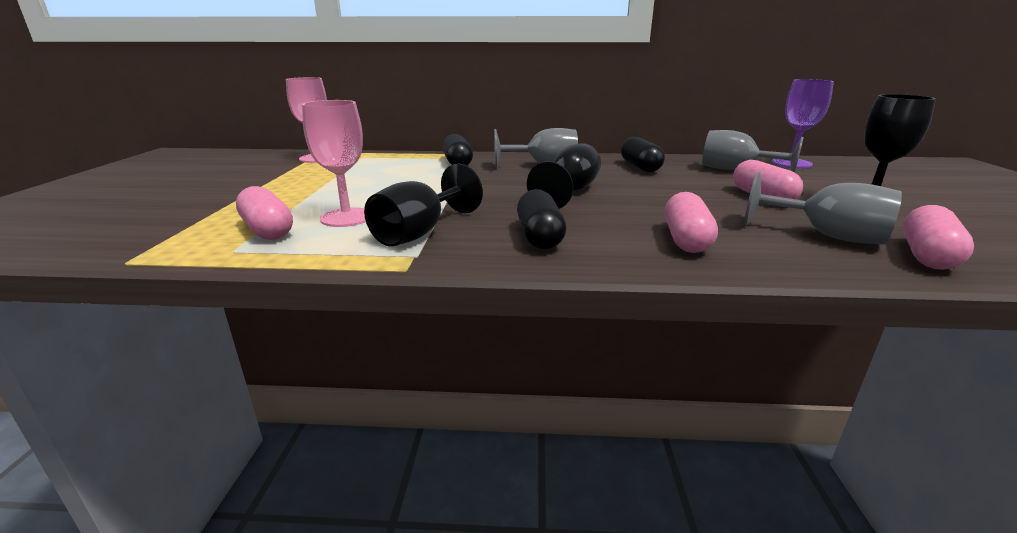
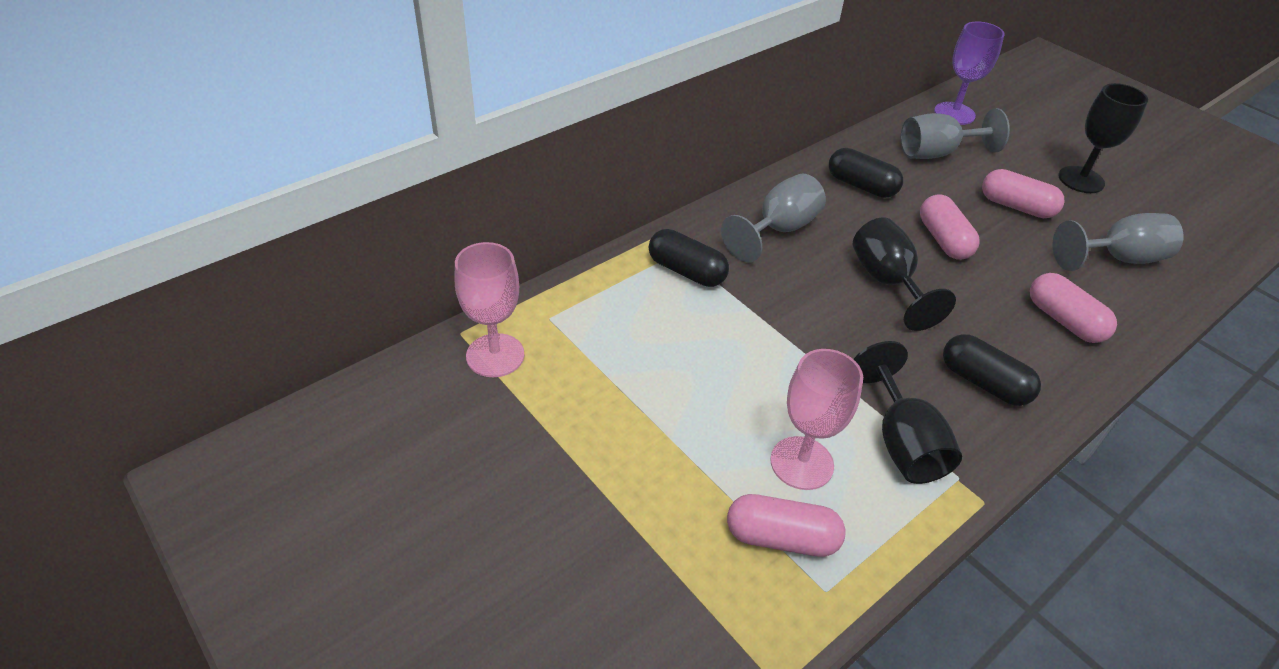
camera: 45 degrees left, 20 degrees up
pink capsule [903,205,974,269] -> pink capsule moved to [920,194,980,260]

